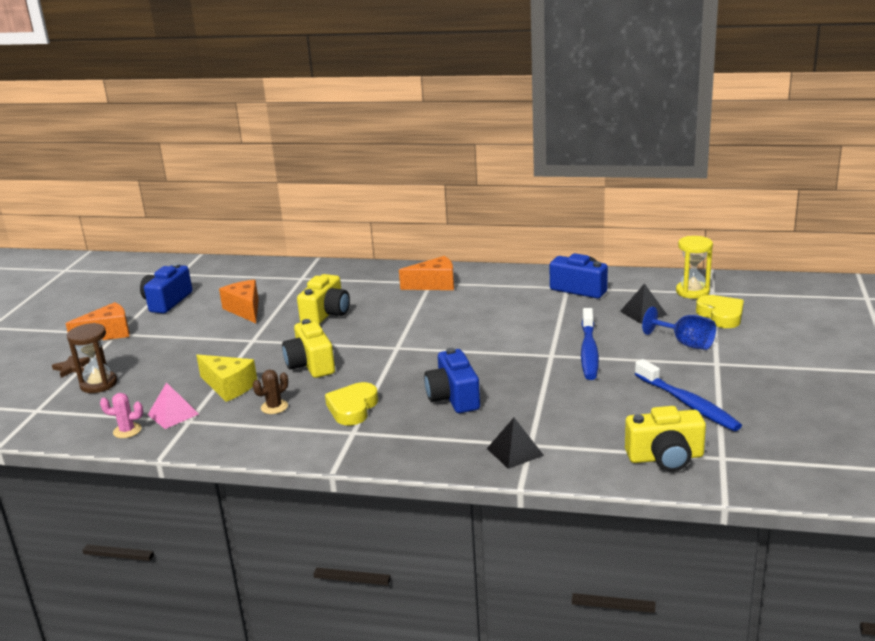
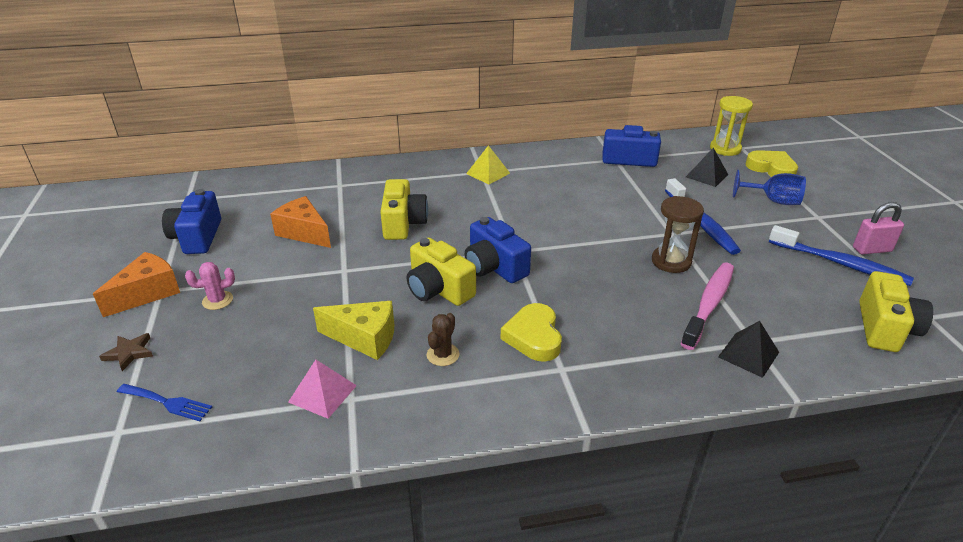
camera: 25 degrees left, 10 degrees up
brown hourglass [67,323,117,393] -> brown hourglass moved to [652,196,704,273]
pink cactus [100,393,143,438] -> pink cactus moved to [185,262,235,310]
orange cheese [399,256,454,290] -> yellow pyramid [466,145,510,184]
blue camera [424,348,480,413] -> blue camera moved to [465,217,531,283]
yellow camera [625,406,706,472] -> yellow camera turned 45 degrees counterclockwise [859,271,933,352]
none -> blue fork [117,384,212,421]
none -> pink toothbrush [681,263,734,350]
none -> pink padlock [853,202,904,255]

